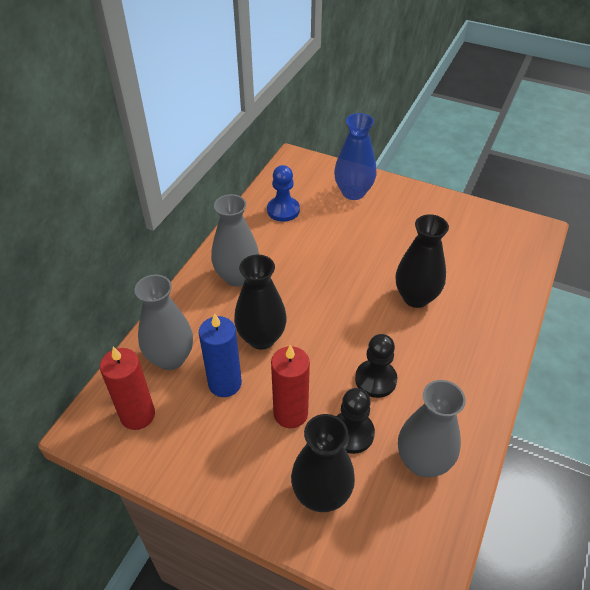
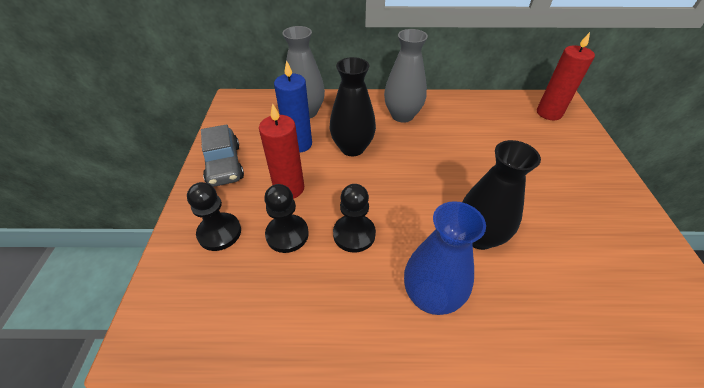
camera: 65 degrees right, 0 degrees up
red candle [100,347,155,430] -> red candle moved to [537,32,595,120]
blue pawn [267,165,300,222] -> none
black vase [291,414,355,512] -> black pawn [187,182,241,251]
blue vase [334,113,376,200] -> blue vase moved to [404,201,486,315]
grey vase [398,380,466,477] -> none
none -> grey car [201,124,244,187]

